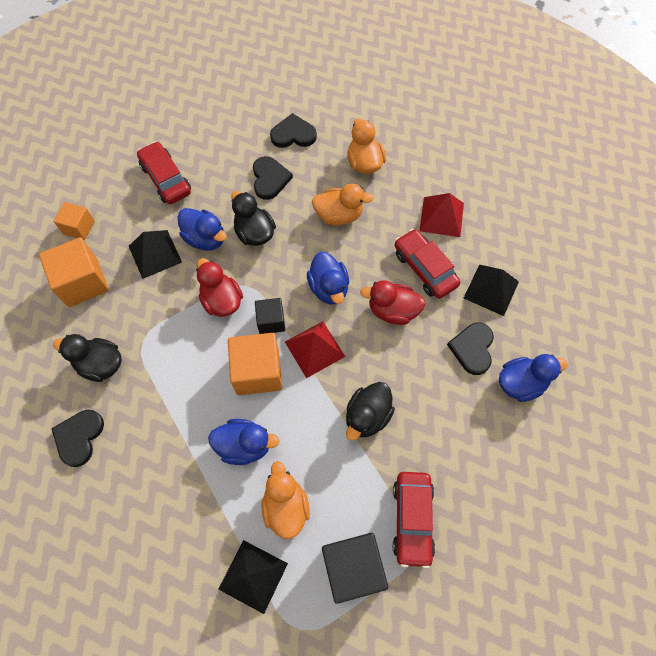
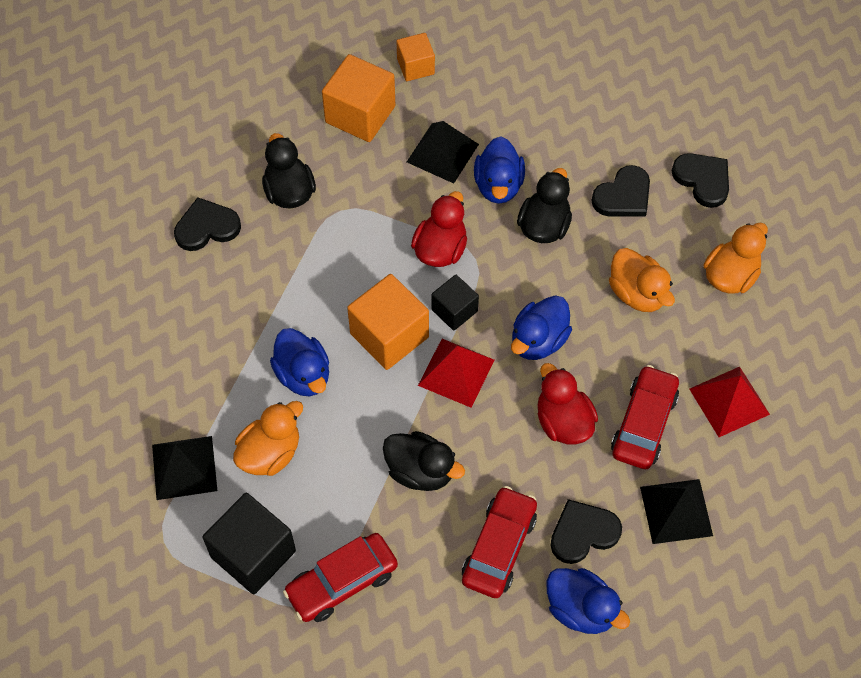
camera: 55 degrees right, 5 degrees down
red car [137,141,191,204] -> red car moved to [462,486,537,598]
black duck [346,382,395,441] -> black duck turned 150 degrees counterclockwise [383,431,465,491]

